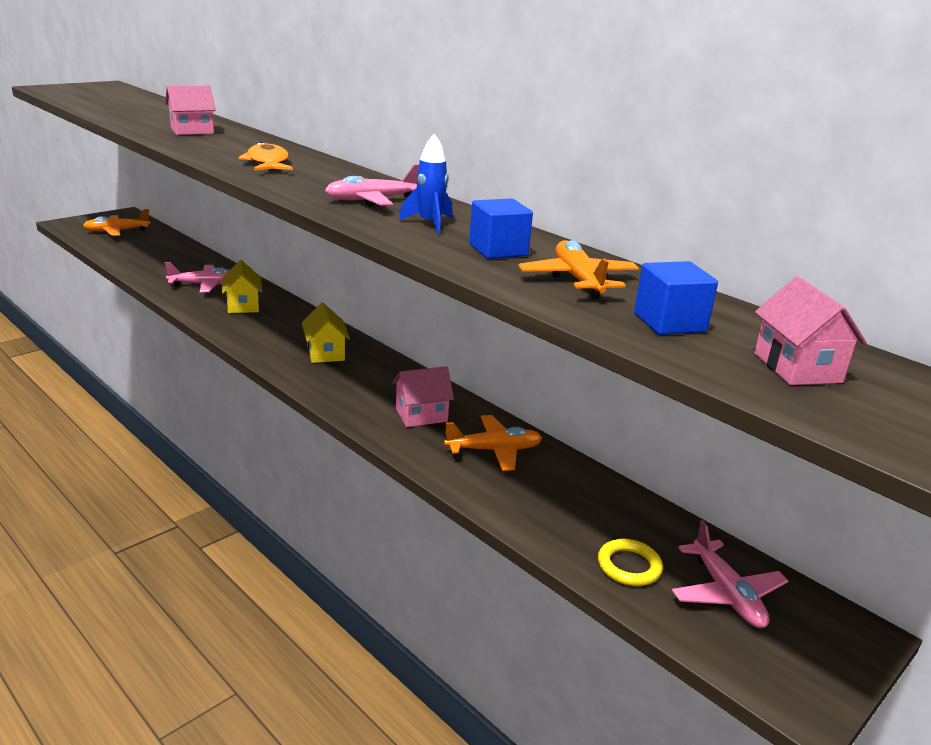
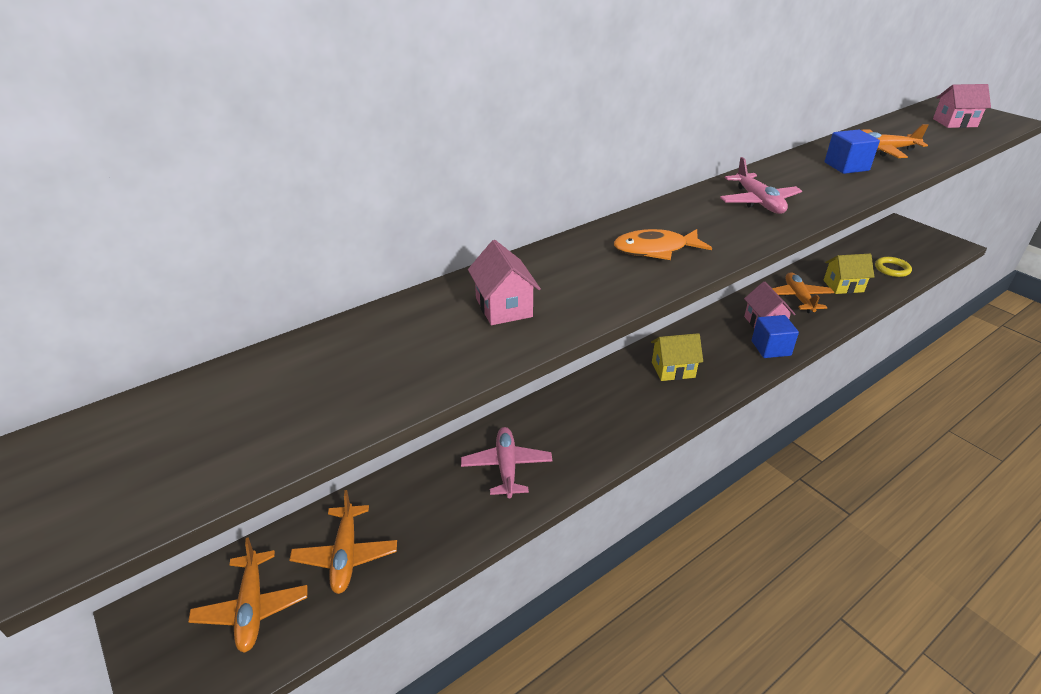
camera: 80 degrees left, 10 degrees up
yellow house [222,260,262,313] -> yellow house moved to [823,254,874,294]
blue rocket [399,134,453,234] -> none
blue cube [634,261,718,335] -> blue cube moved to [752,315,799,358]
pink plane [672,520,788,628] -> none
none -> orange plane [289,490,397,594]

